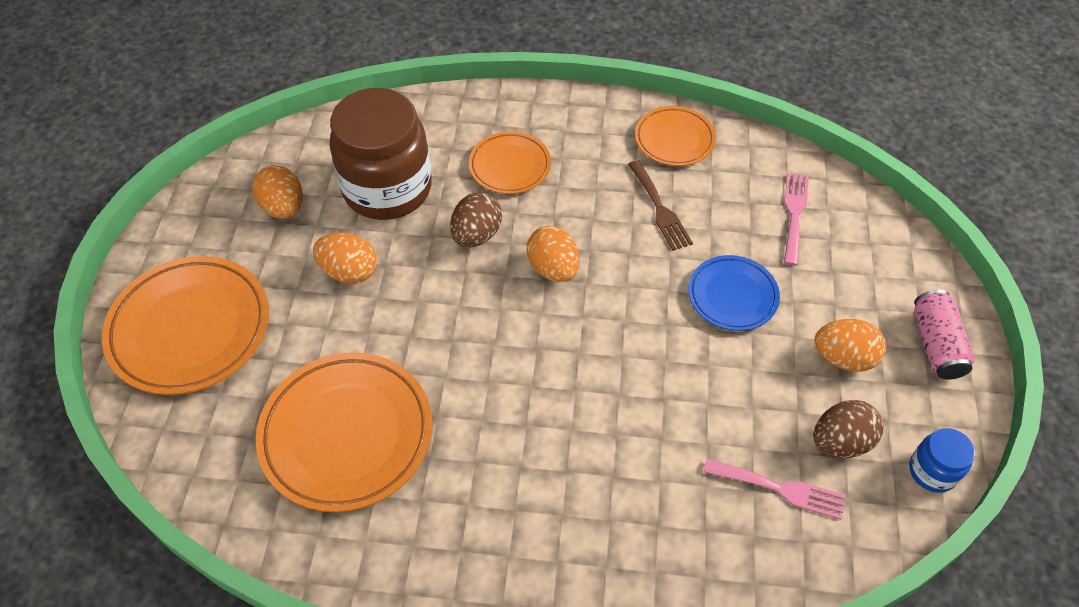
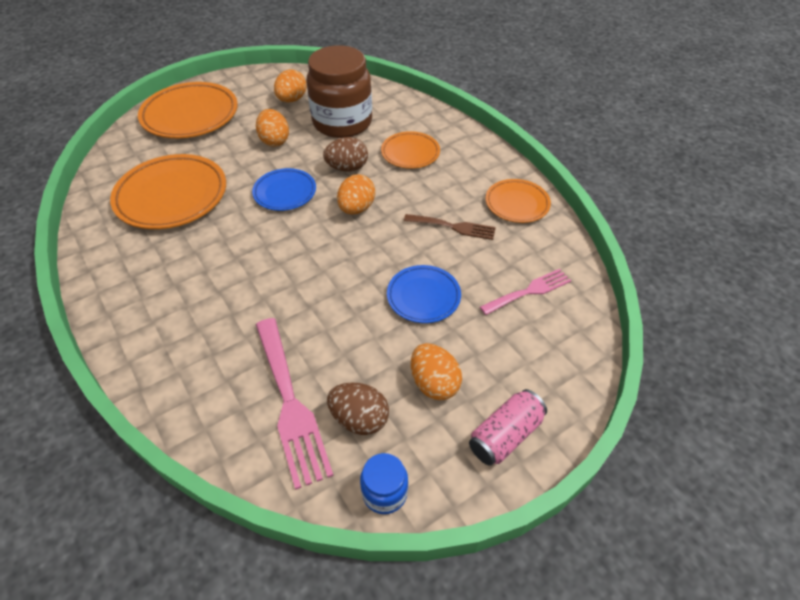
camera: 50 degrees right, 5 degrees down
brown fork [628,160,693,251] -> brown fork turned 105 degrees counterclockwise [404,214,496,240]
pink fork [703,458,846,520] -> pink fork [256,318,333,490], size x1.66
none -> blue plate [252,168,316,211]

